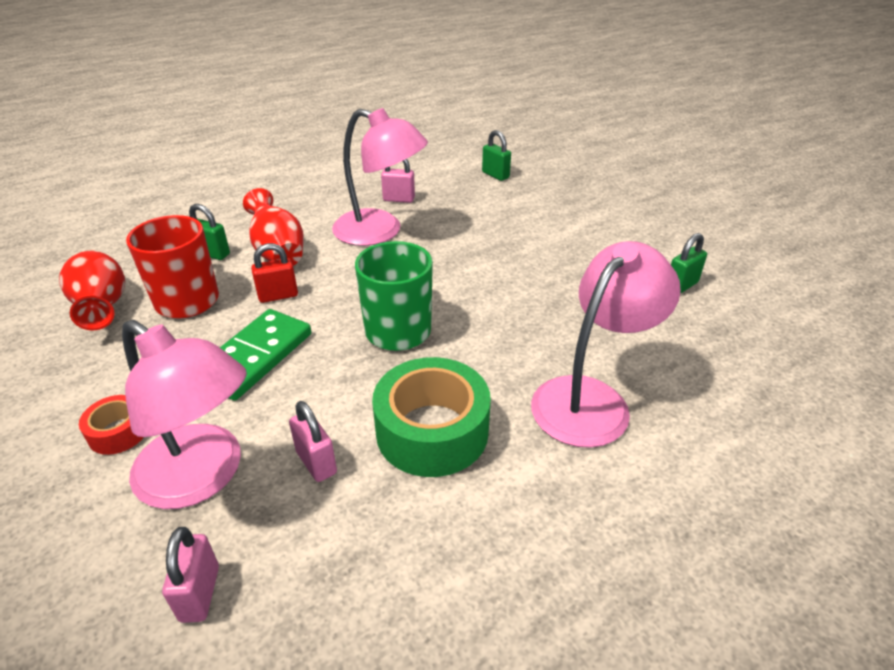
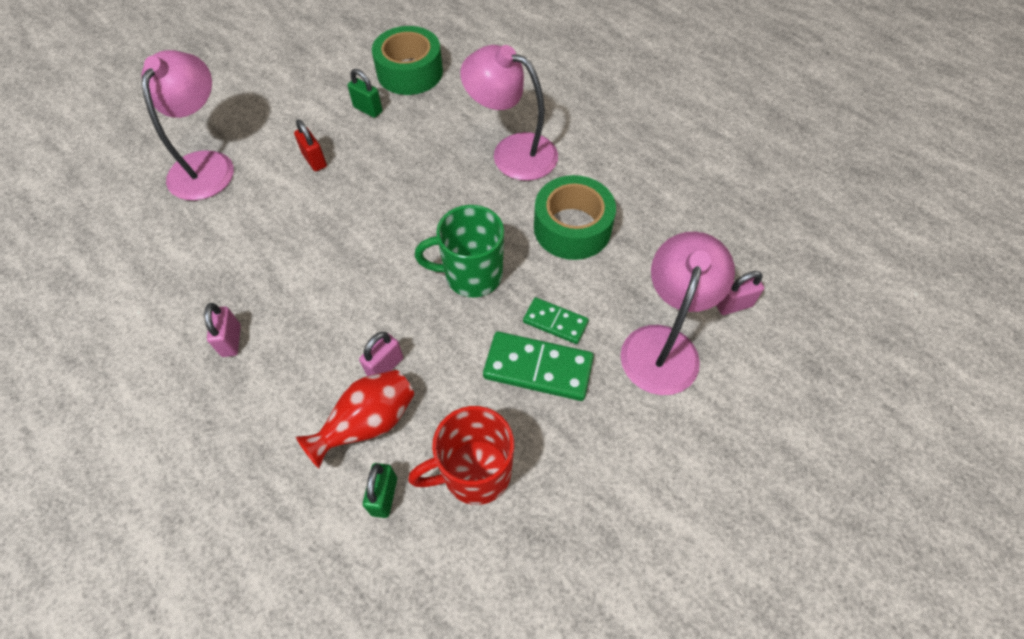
camera: 105 degrees left, 20 degrees up
red vase [59,251,125,330] -> none
red tape [79,395,144,455] -> none
red padlock [251,243,298,303] -> red padlock moved to [294,119,327,171]
pink padlock [289,401,337,482] -> pink padlock moved to [359,332,403,376]
pink lamp [332,108,428,246] -> pink lamp moved to [141,50,234,201]
green padlock [482,130,511,181] -> none
none -> green tape [372,26,443,95]
none -> green domino [523,297,589,344]

